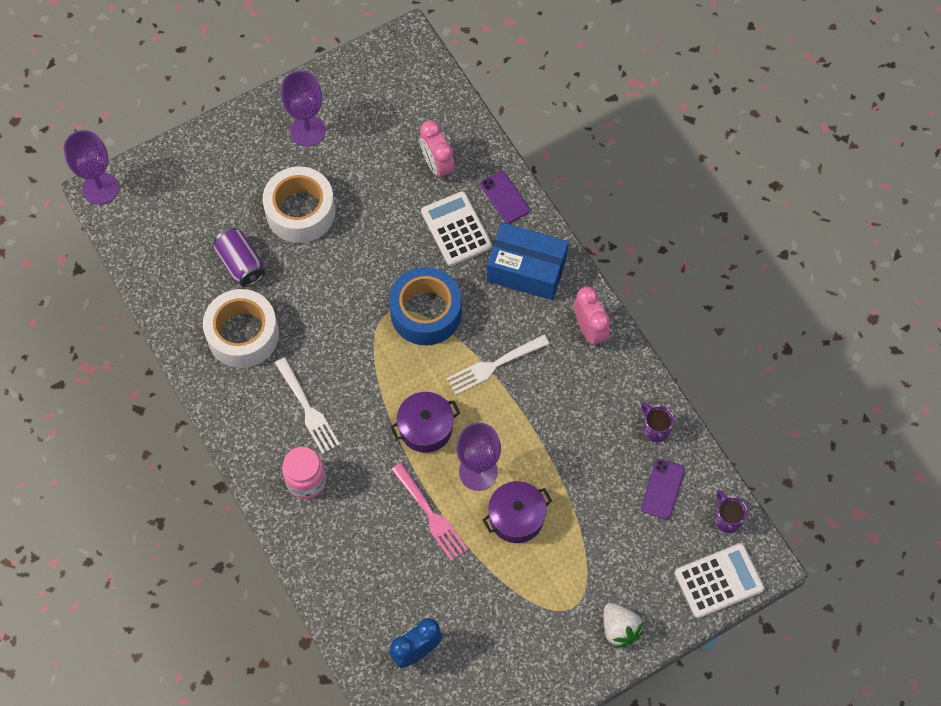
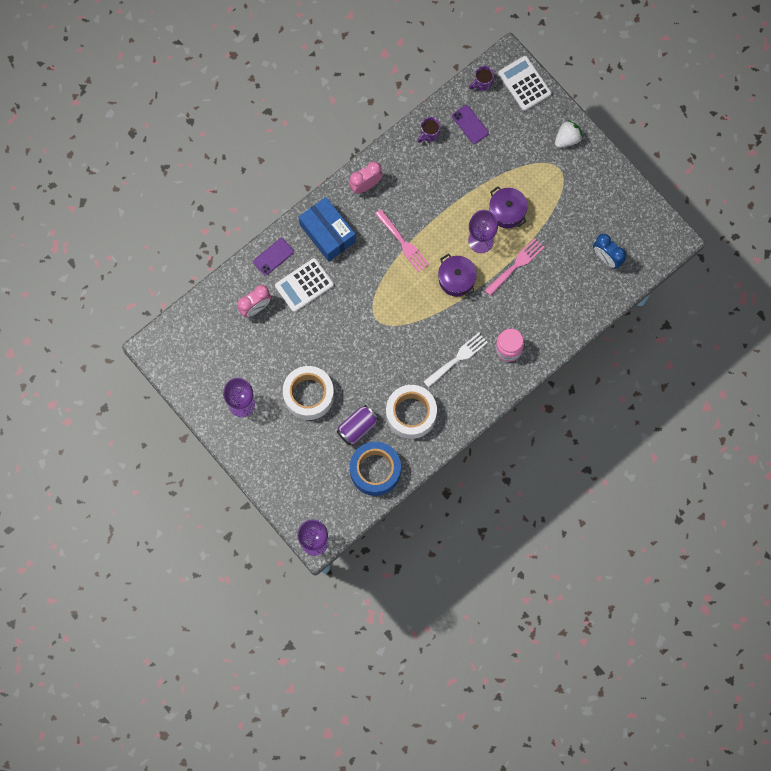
camera: 100 degrees left, 10 degrees up
blue tape [389,267,462,345] -> blue tape moved to [350,442,401,496]
white fork [447,335,550,395] -> pink fork [375,209,429,272]
blue box [487,223,569,300] -> blue box turned 45 degrees counterclockwise [299,197,356,262]
purple phone [641,459,685,520] -> purple phone turned 45 degrees clockwise [452,105,489,144]

